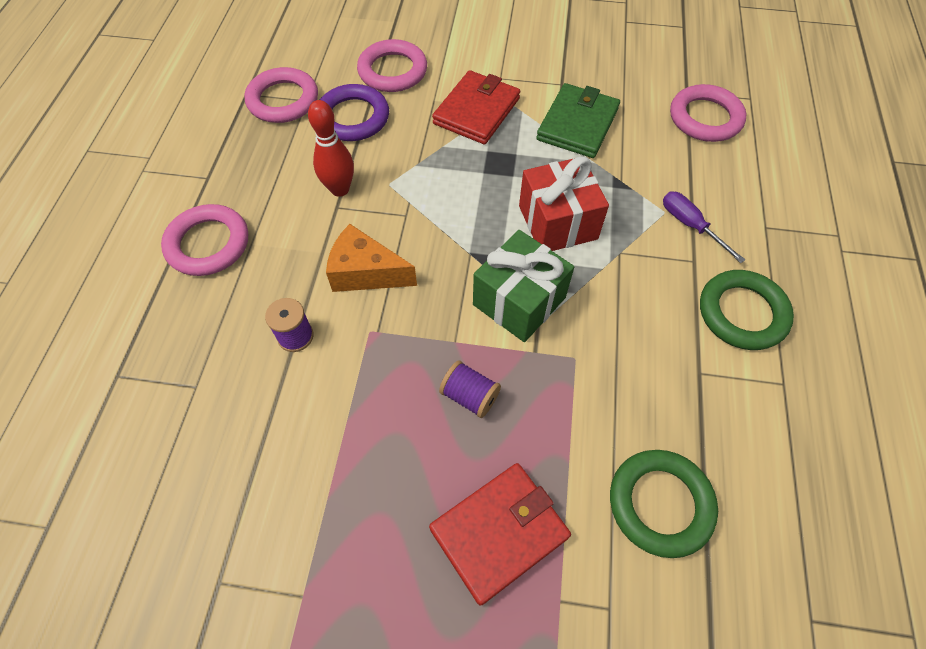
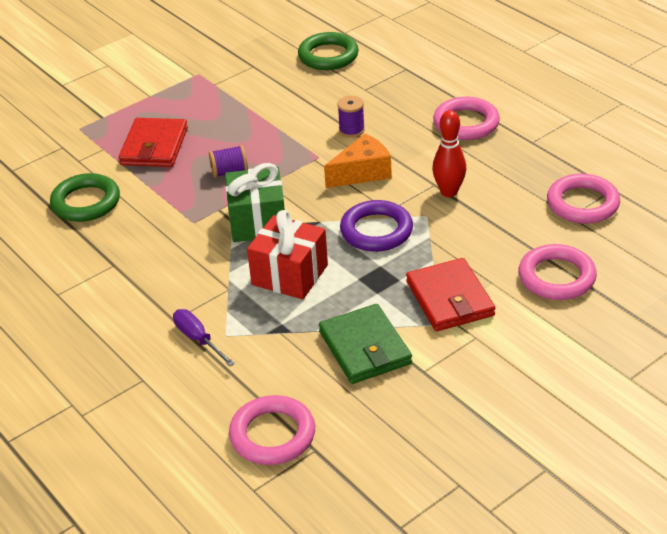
camera: 135 degrees right, 20 degrees down
purple ring [320,84,389,141] -> purple ring moved to [340,200,413,252]
purple screwdriver [663,191,745,263] -> purple screwdriver turned 135 degrees counterclockwise [173,309,235,366]
green ring [700,270,794,350] -> green ring moved to [298,32,359,70]

